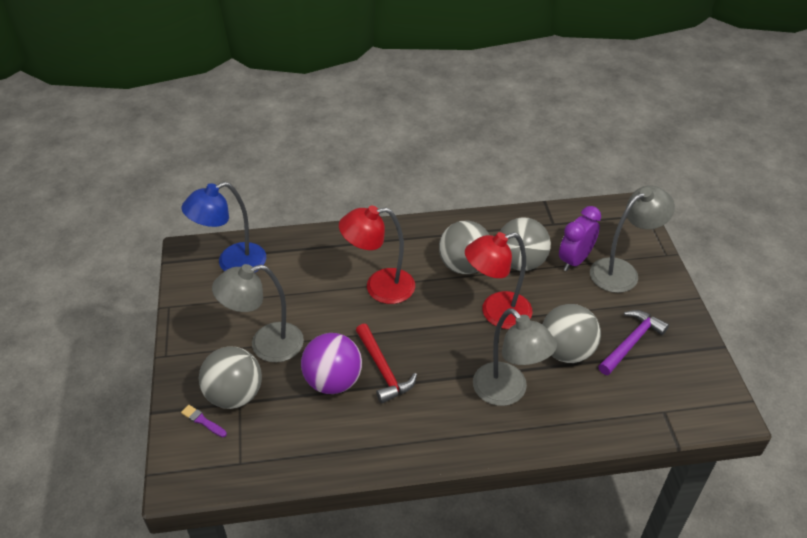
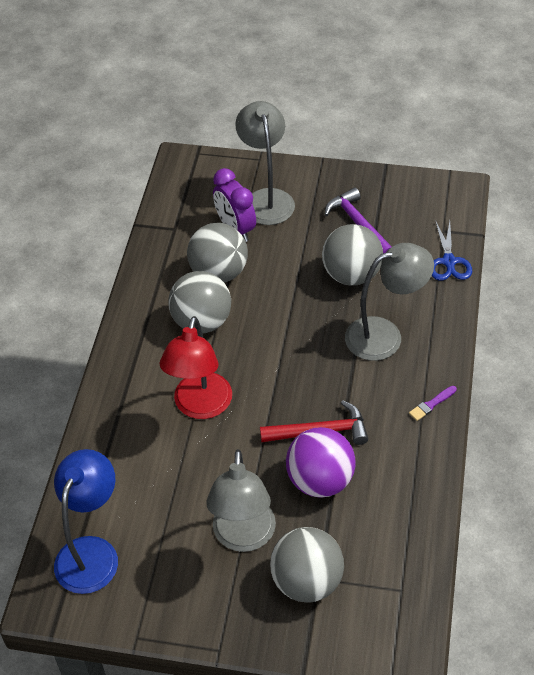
camera: 70 degrees left, 5 degrees up
purple brush [181,405,227,437] -> purple brush moved to [409,386,457,421]
blue lamp [182,182,266,272] -> blue lamp turned 150 degrees counterclockwise [54,449,118,594]
red lamp [465,232,532,329] -> none
none -> blue scissors [432,220,472,281]

